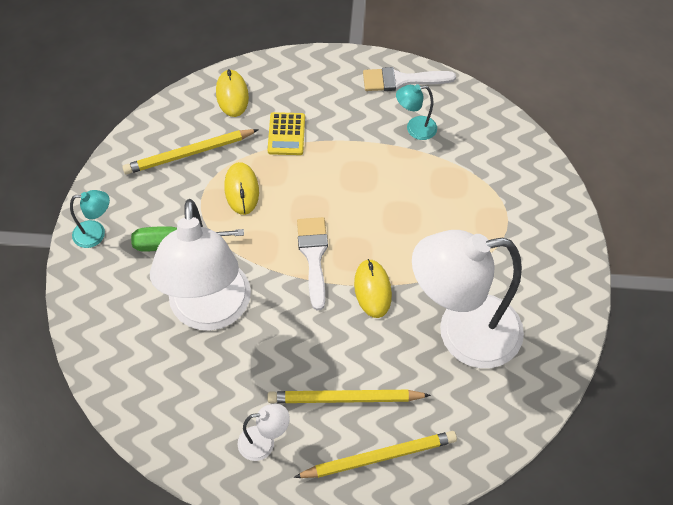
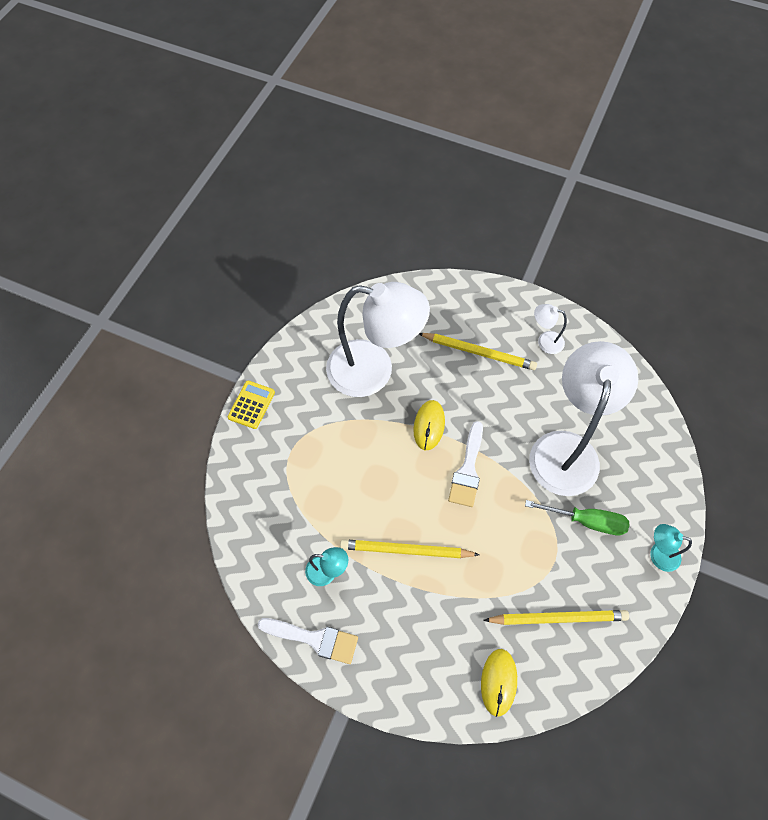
camera: 160 degrees left, 5 degrees up
yellow mouse [224,162,259,215] -> none
yellow calculator [268,112,305,155] -> yellow calculator moved to [227,381,275,429]
yellow pencil [294,431,457,478] -> yellow pencil moved to [340,539,480,558]

